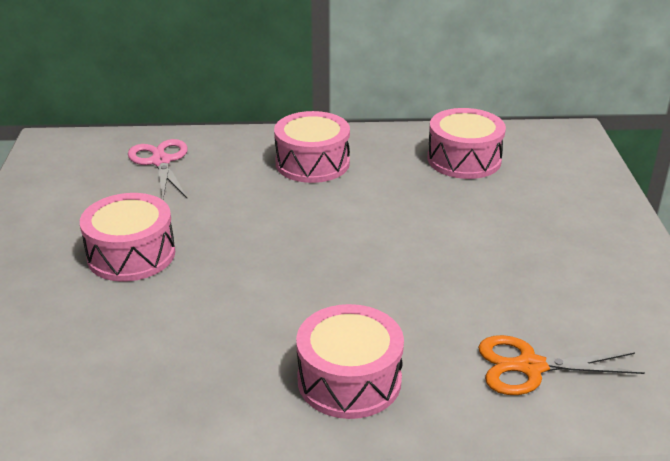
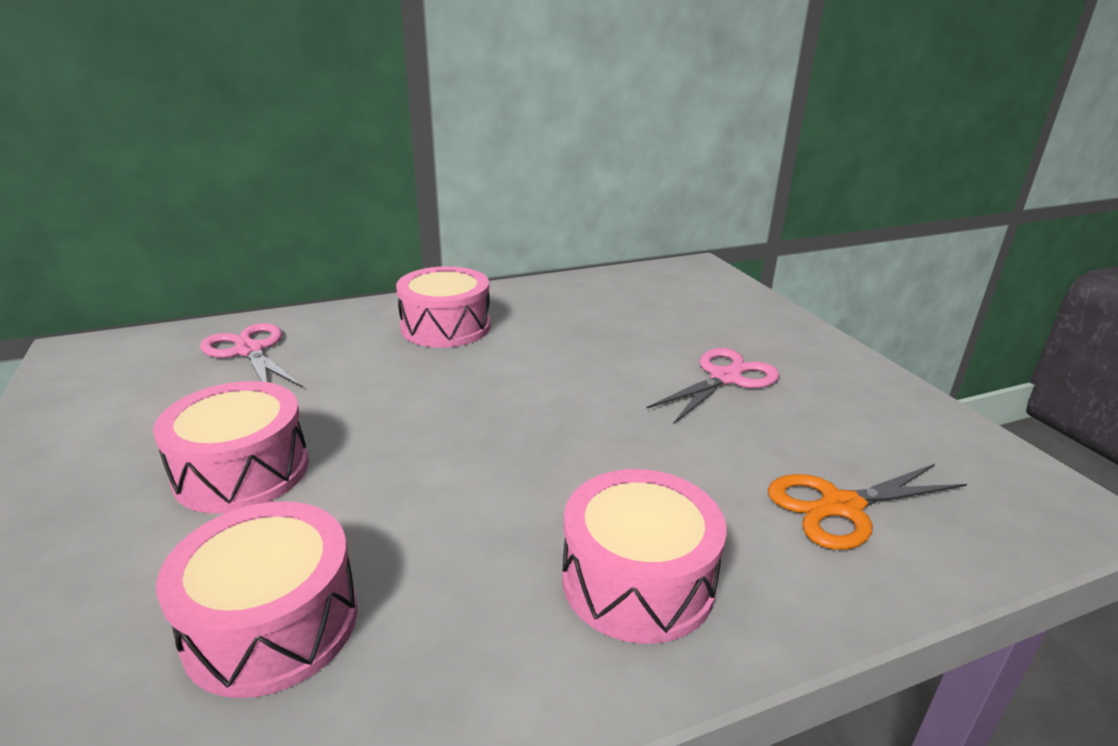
camera: 20 degrees left, 5 degrees down
pink drum [427,108,506,179] -> pink drum moved to [156,501,357,698]
none -> pink scissors [646,348,779,424]

